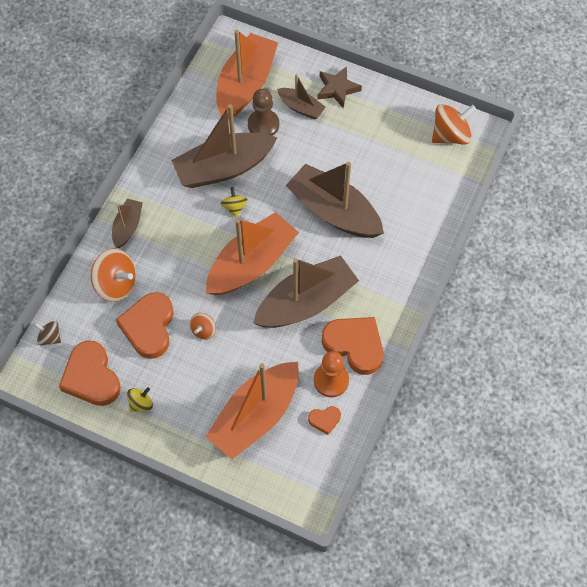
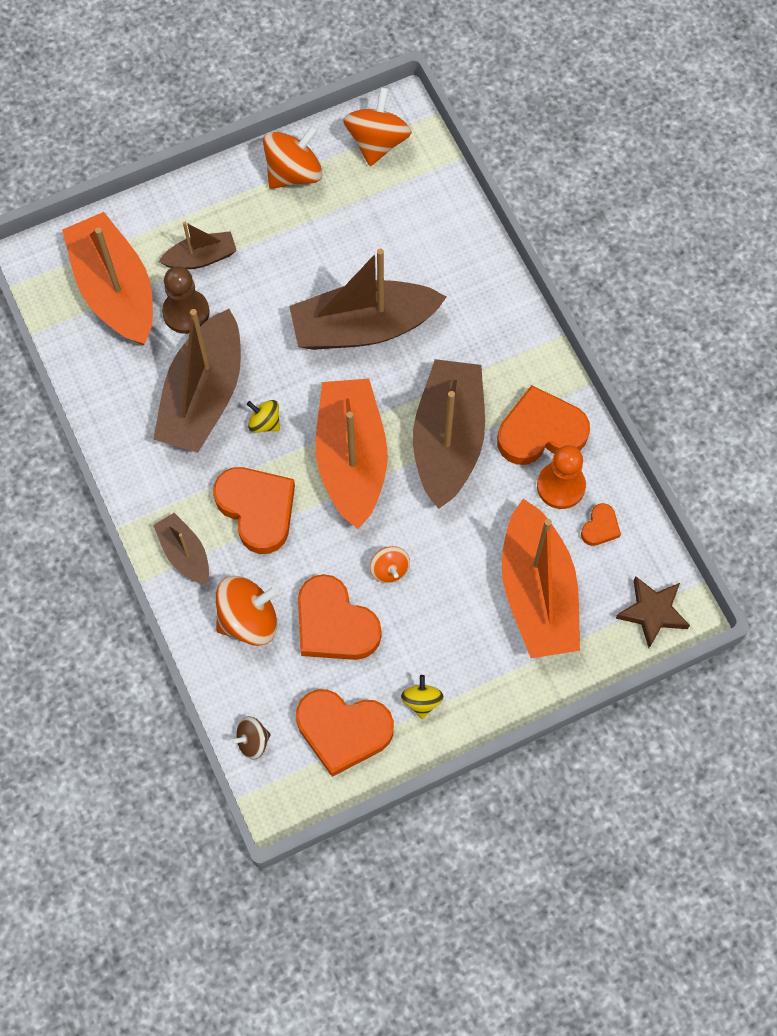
camera: 50 degrees left, 5 degrees up
brown star [317,66,362,108] -> brown star moved to [615,576,690,648]
none -> orange heart [213,467,295,554]
none -> orange spinning top [263,125,323,189]

